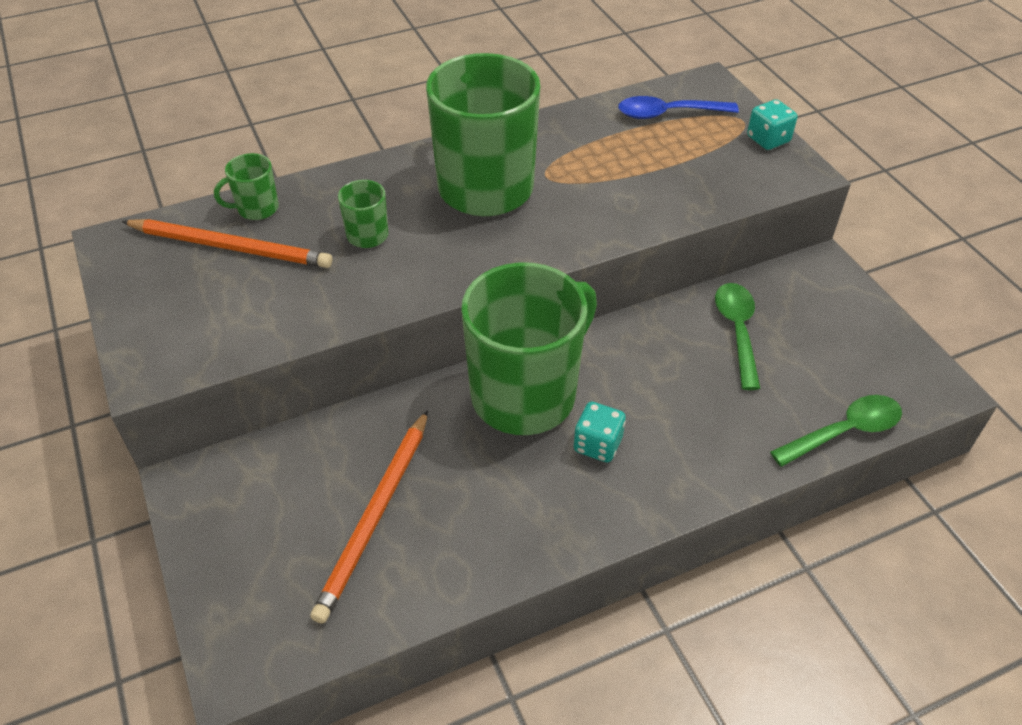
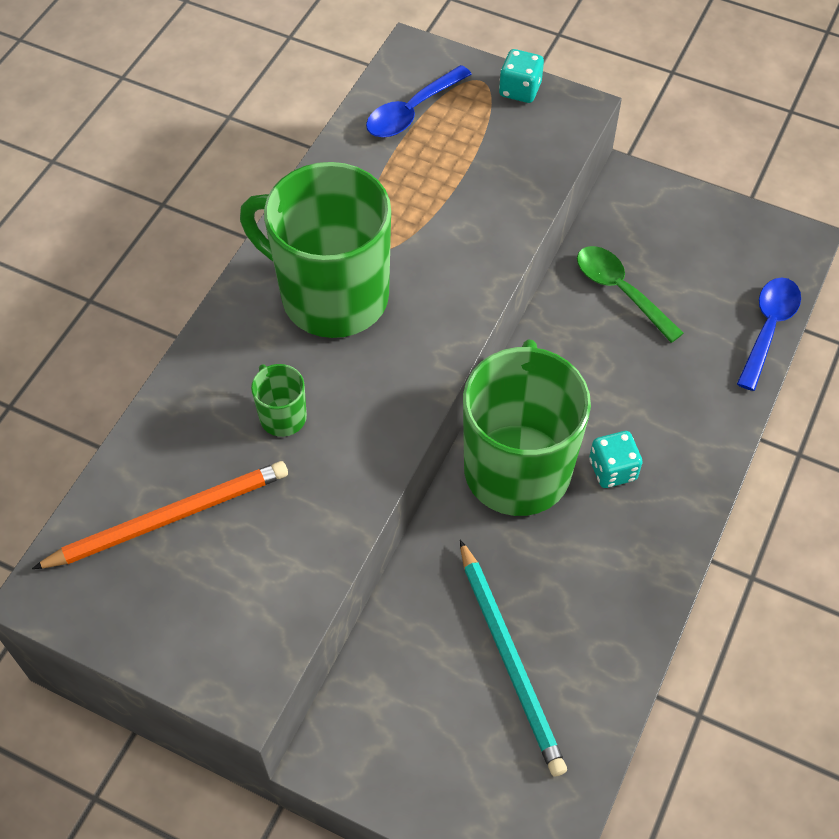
camera: 40 degrees left, 10 degrees up
green mug [214,153,279,220] -> none
orange pencil [310,410,428,624] -> turquoise pencil [460,540,567,777]
green spoon [770,395,902,467] -> blue spoon [737,278,801,391]

